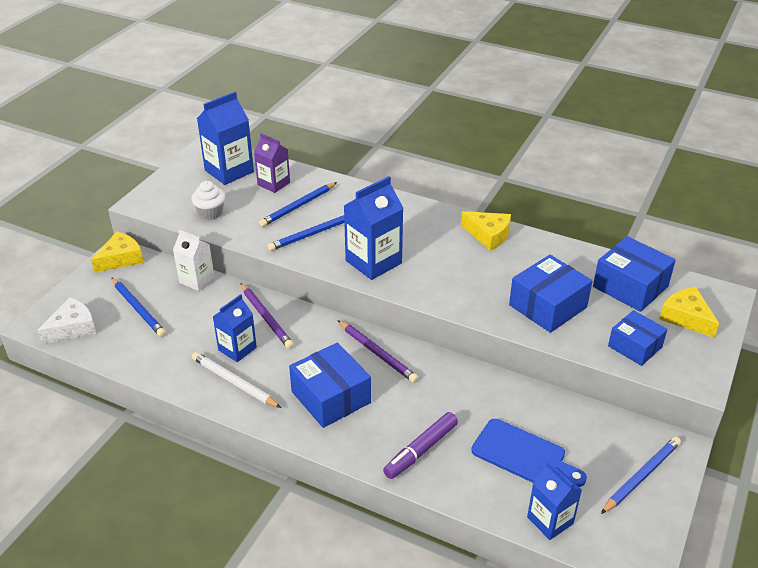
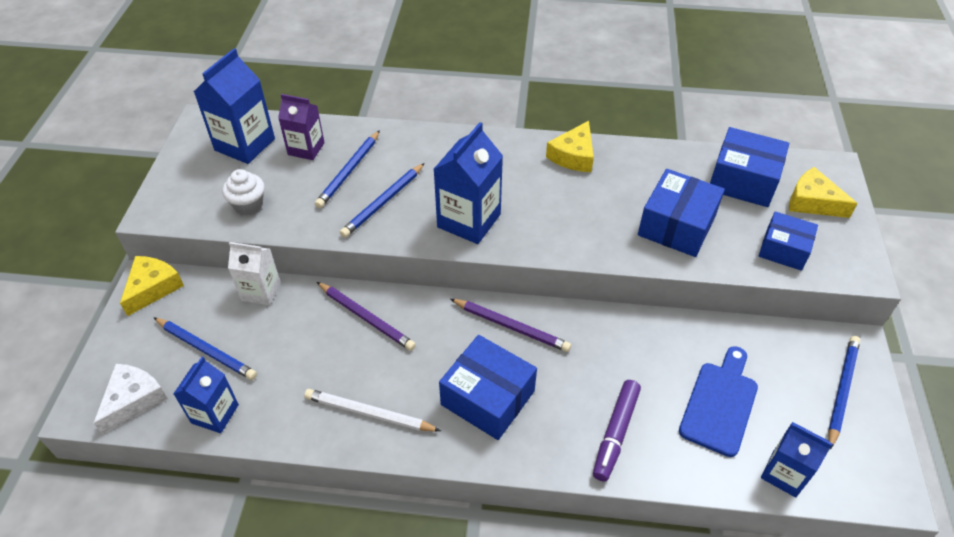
camera: 20 degrees left, 10 degrees up
blue carton [213,294,257,362] -> blue carton moved to [173,357,239,433]
yellow cheese [461,211,511,251] -> yellow cheese turned 105 degrees clockwise [546,121,594,172]
blue cutting board [471,419,587,487] -> blue cutting board turned 75 degrees counterclockwise [679,346,758,457]

